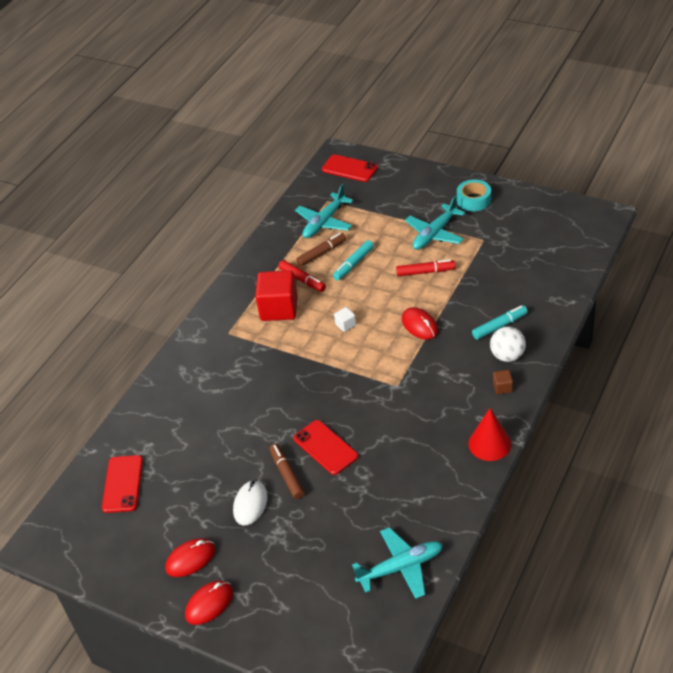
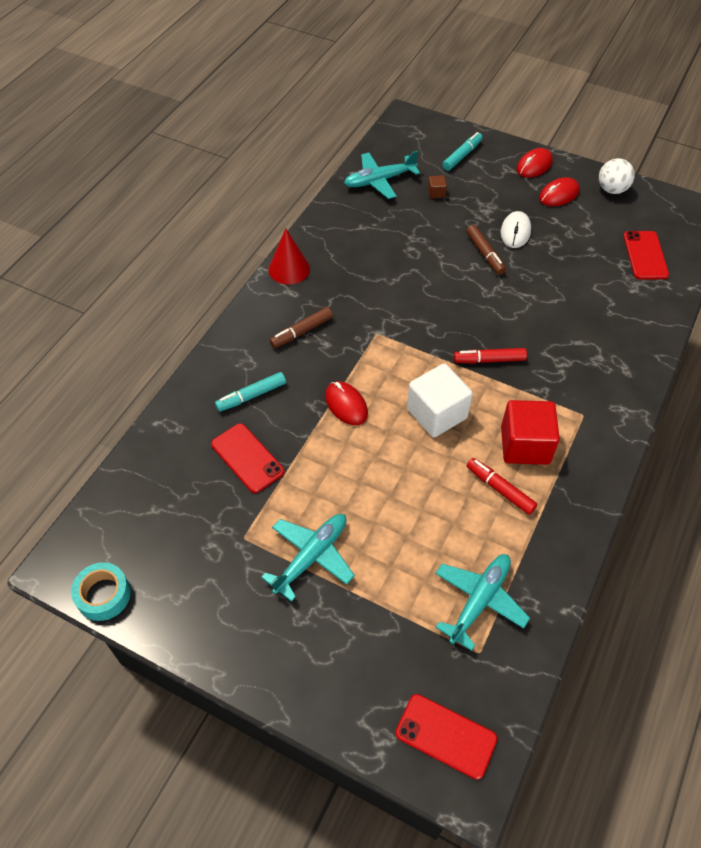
camera: 175 degrees right, 10 degrees up
red phone [294,420,358,475] -> red phone moved to [211,423,284,493]
brown marker [296,233,346,267] -> brown marker moved to [270,307,333,348]
turquoise marker [333,240,374,280] -> turquoise marker moved to [442,132,483,171]
white cube [334,307,356,332] -> white cube [407,364,473,437], size x2.34
red marker [396,259,455,277] -> red marker moved to [454,348,527,364]
turquoise tape [457,180,491,211] -> turquoise tape moved to [71,562,131,621]
white ball [490,326,526,362] -> white ball moved to [599,158,635,194]
brown cube [493,370,513,394] -> brown cube moved to [428,175,447,199]

